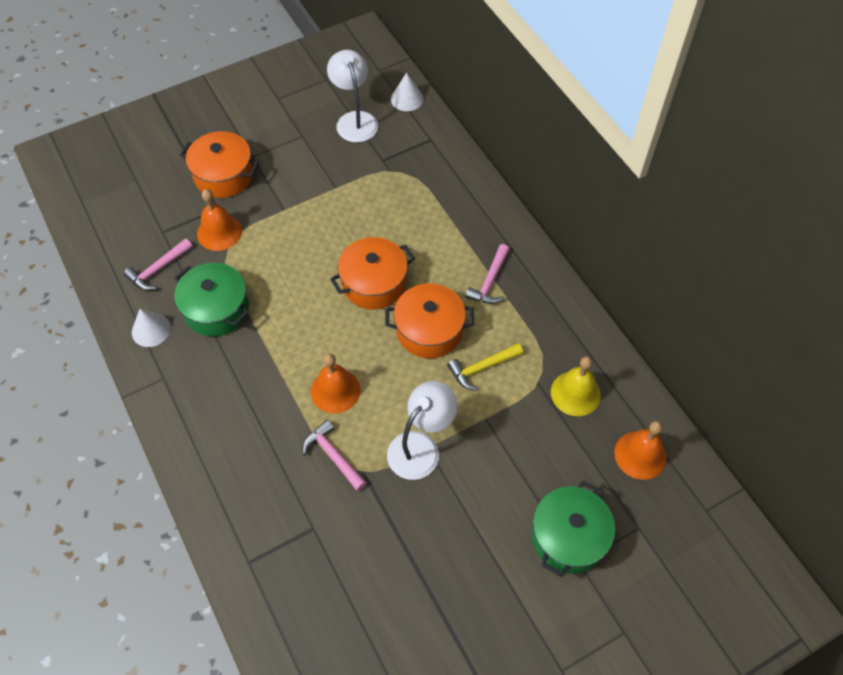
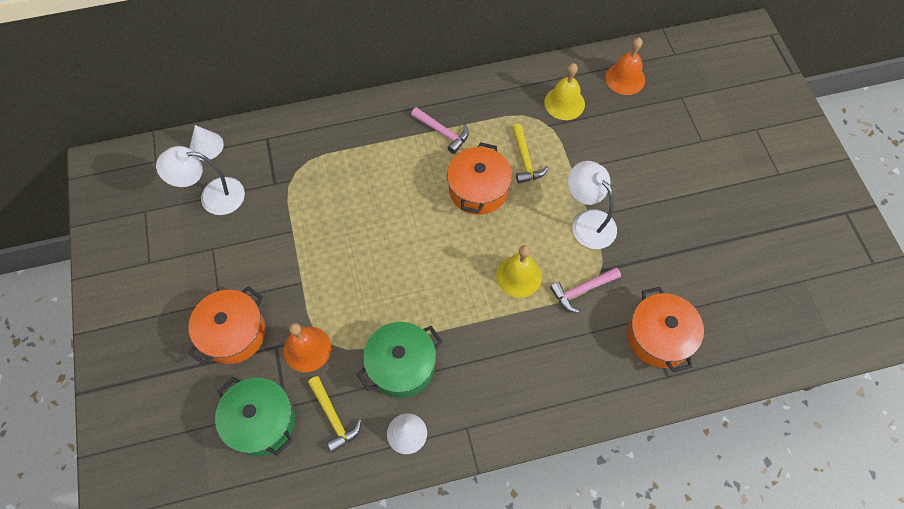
camera: 75 degrees left, 5 degrees up
pink hammer [124,238,192,291] -> yellow hammer [308,376,361,453]
orange bell [311,353,361,413] -> yellow bell [496,245,542,298]
orange pot [330,237,415,310] -> orange pot moved to [627,287,704,373]
green pot [531,480,615,577] -> green pot moved to [215,377,295,456]

